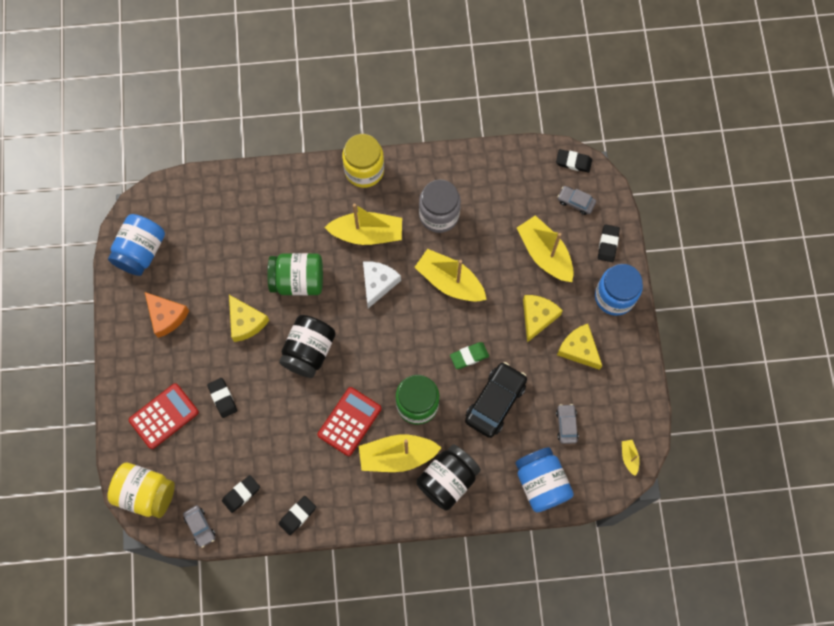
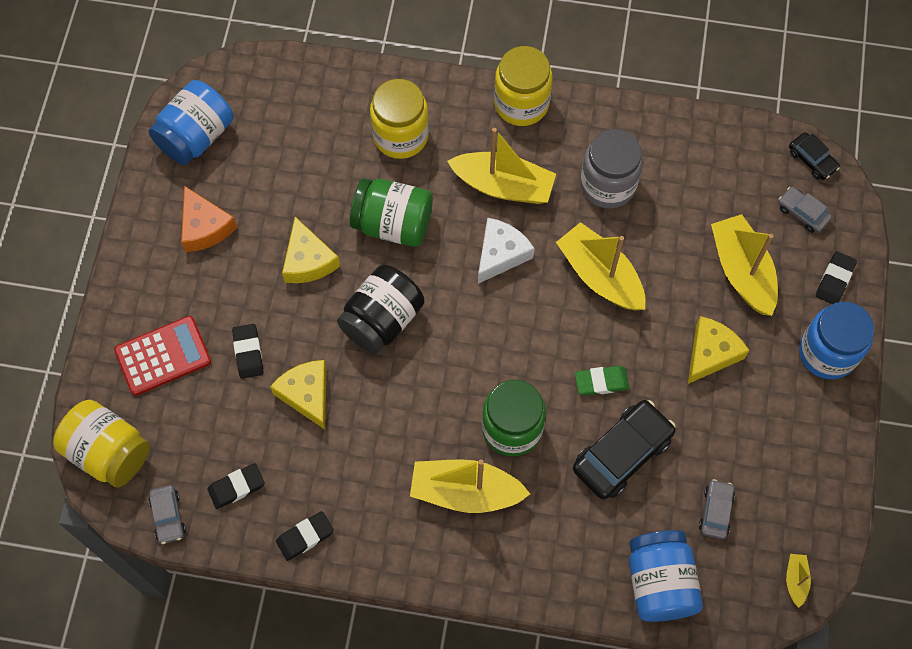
camera: 15 degrees right, 5 degrees down
red calculator [318,387,381,456] -> none
black jar [416,444,481,510] -> none
black eraser [556,149,592,173] -> black car [789,132,840,180]
yellow cheese [557,324,602,370] -> yellow cheese moved to [270,360,327,430]
none -> yellow jar [370,79,429,159]

